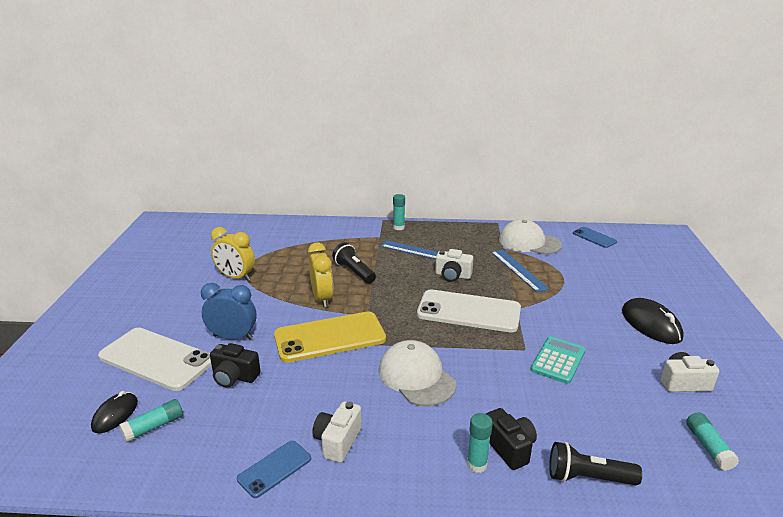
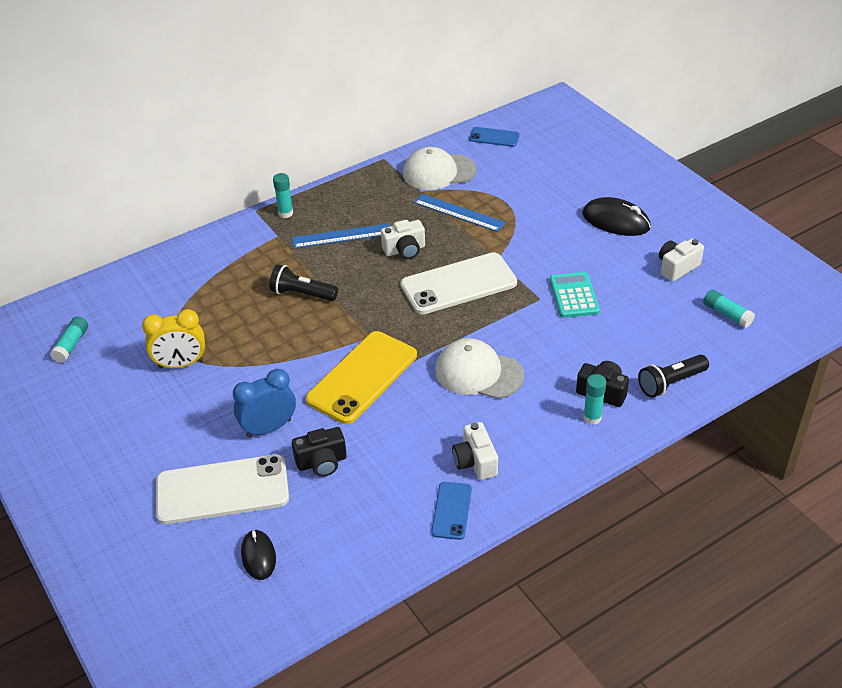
camera: 35 degrees left, 15 degrees up
turquoise glue stick [119,399,183,442] -> turquoise glue stick moved to [50,316,88,363]
yellow clock [308,242,333,307] -> none

